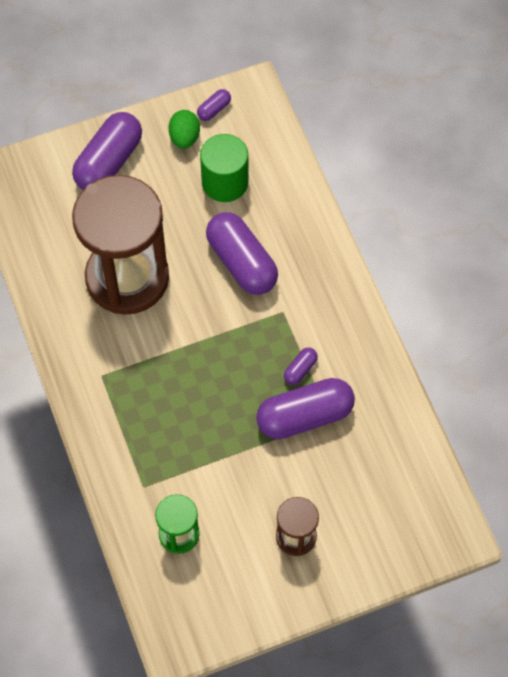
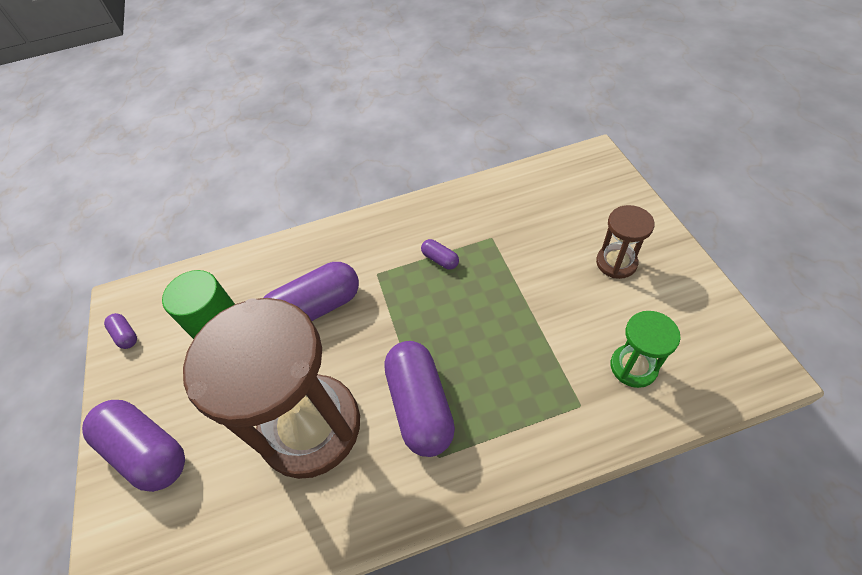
camera: 80 degrees left, 10 degrees down
green egg [169,110,200,149] -> none
purple capsule [256,378,355,439] -> purple capsule moved to [384,341,455,457]

